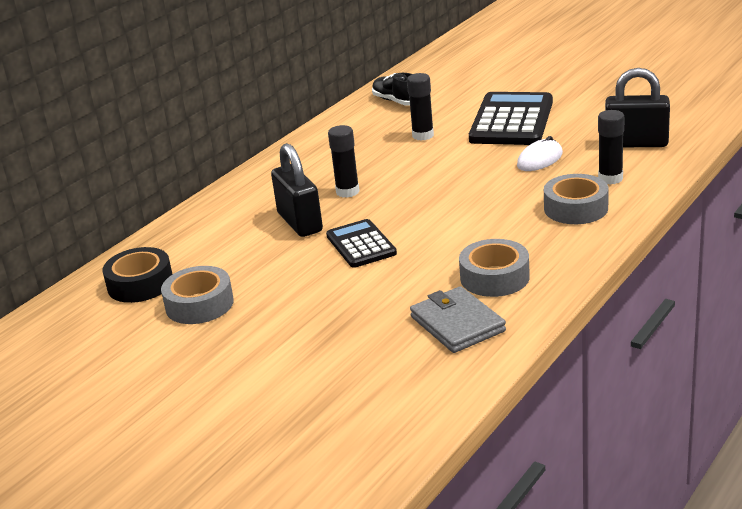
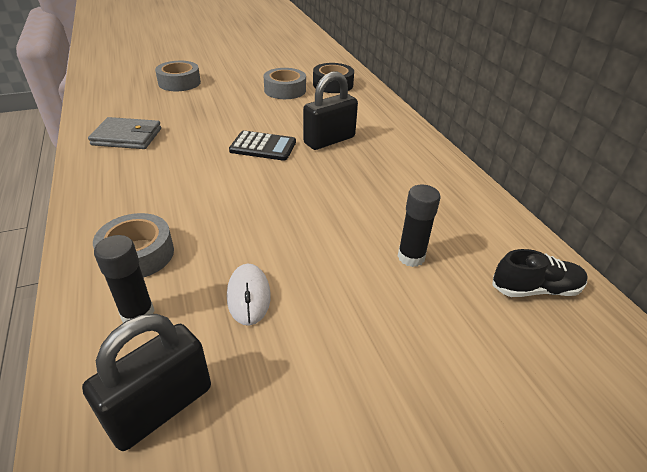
camera: 120 degrees right, 10 degrees up
black padlock [271,143,323,237] -> black padlock turned 45 degrees counterclockwise [303,72,358,150]
black glue stick [328,125,360,198] -> none
grey tape [459,239,530,297] -> grey tape moved to [155,61,201,91]
black calculator [469,92,553,145] -> none

